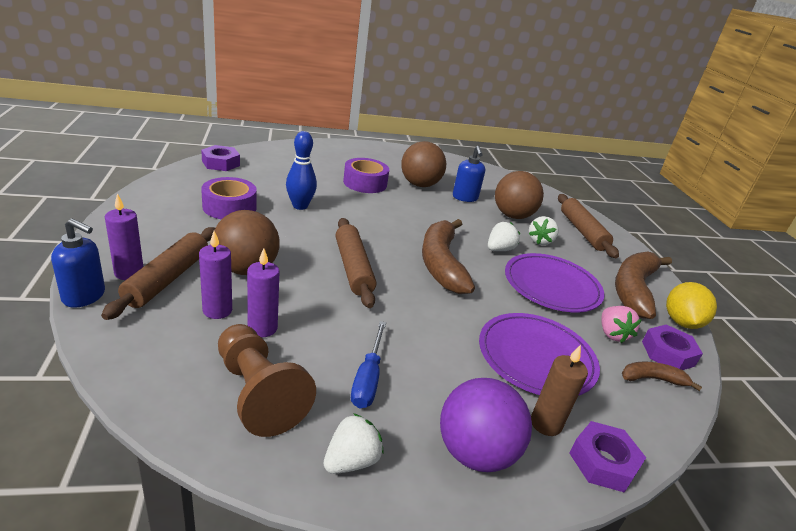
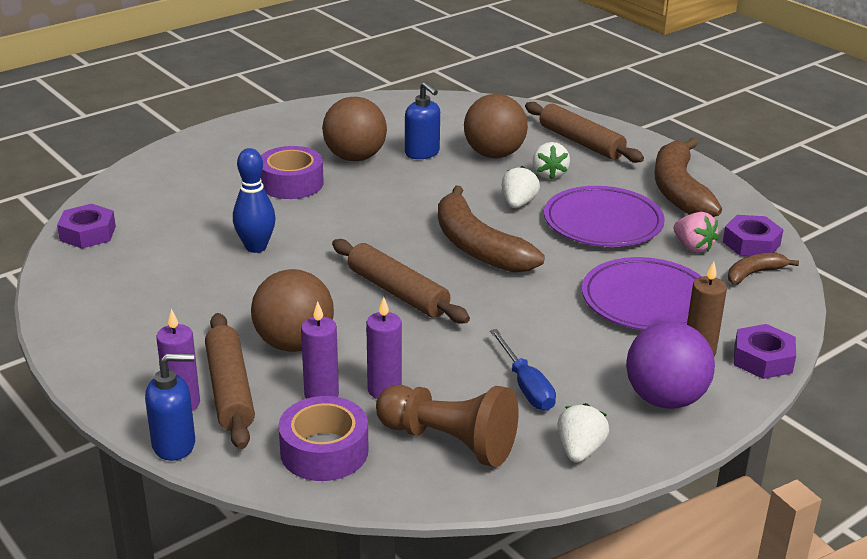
camera: 25 degrees left, 0 degrees up
purple tape [201,177,256,219] -> purple tape moved to [278,396,369,481]
yellow lemon [666,282,717,329] -> none

